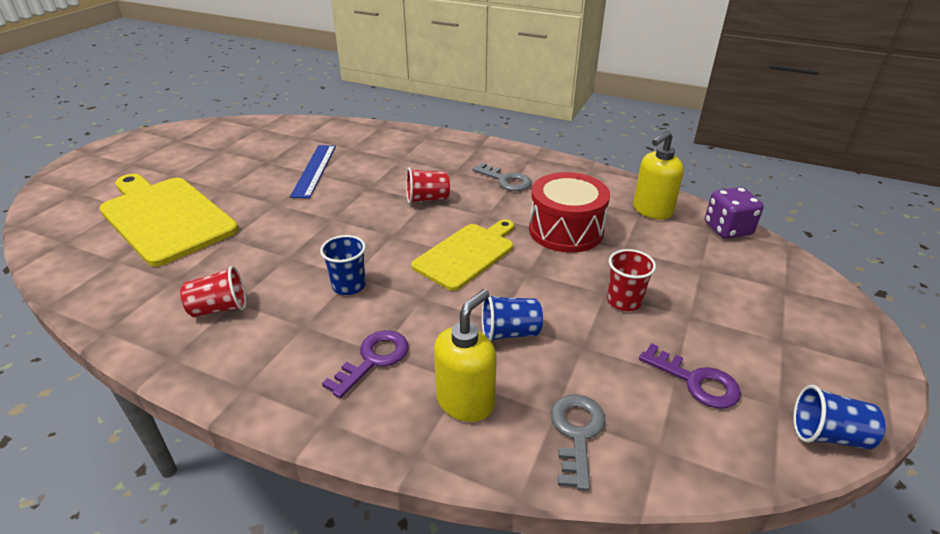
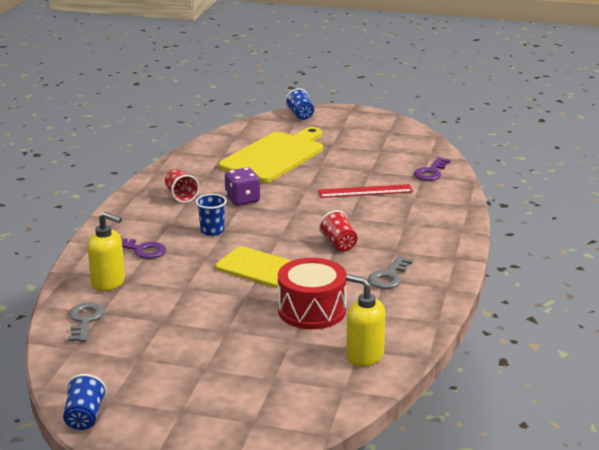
camera: 80 degrees right, 10 degrees down
blue ruler [290,145,336,198] -> red ruler [318,184,413,198]
blue cup [482,296,543,341] -> blue cup moved to [285,88,314,120]
grey key [551,394,606,491] -> grey key turned 90 degrees counterclockwise [68,302,104,342]
red cup [607,249,656,311] -> none
purple key [639,343,741,409] -> purple key moved to [414,157,451,181]
purple dice [705,187,764,239] -> purple dice moved to [225,167,260,206]

